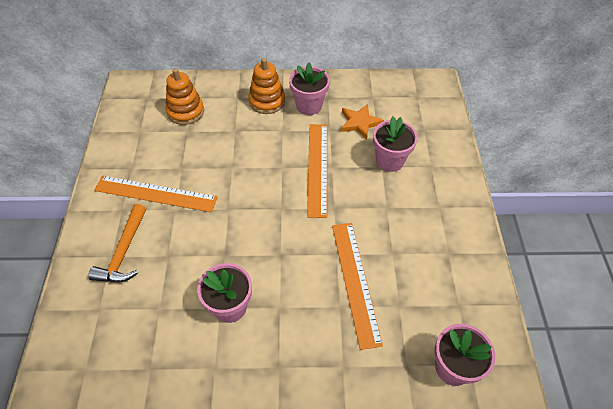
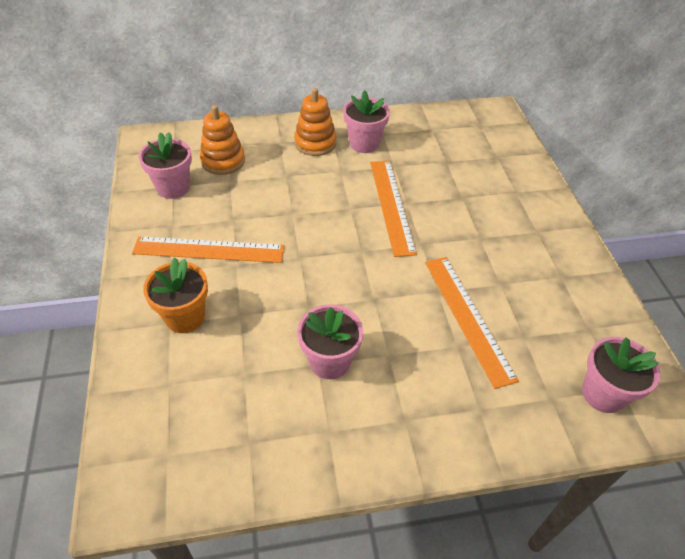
camera: 10 degrees left, 5 degrees down
orange hammer [88,204,146,283] -> orange flower pot [143,257,208,333]
orange star [341,104,384,140] -> none
pink flower pot [373,117,418,172] -> pink flower pot moved to [139,132,192,199]

